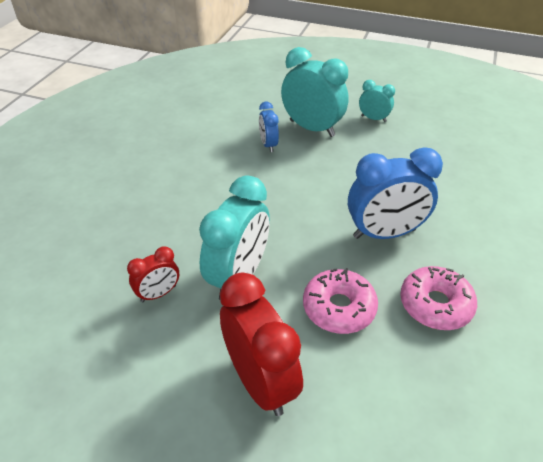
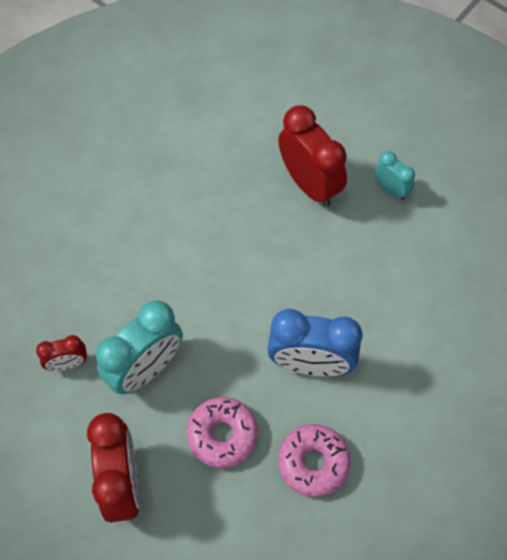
camera: 20 degrees right, 20 degrees up
blue clock [259,101,279,152] -> none
turquoise clock [281,47,349,137] -> red clock [278,105,347,207]

